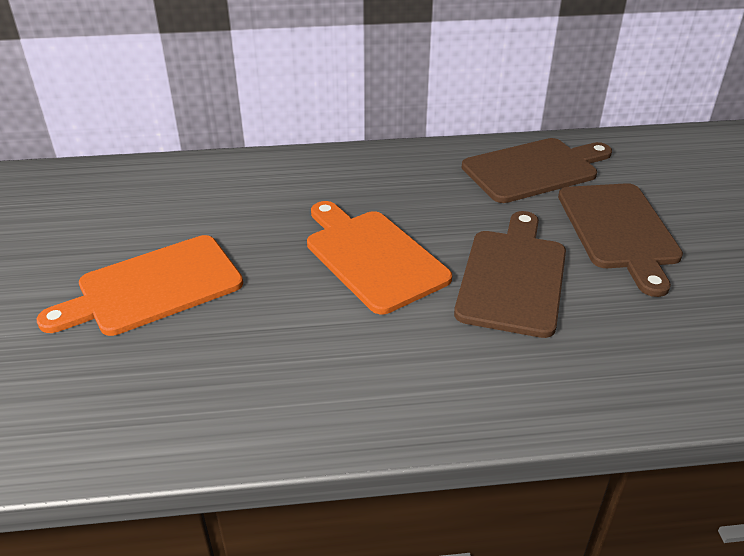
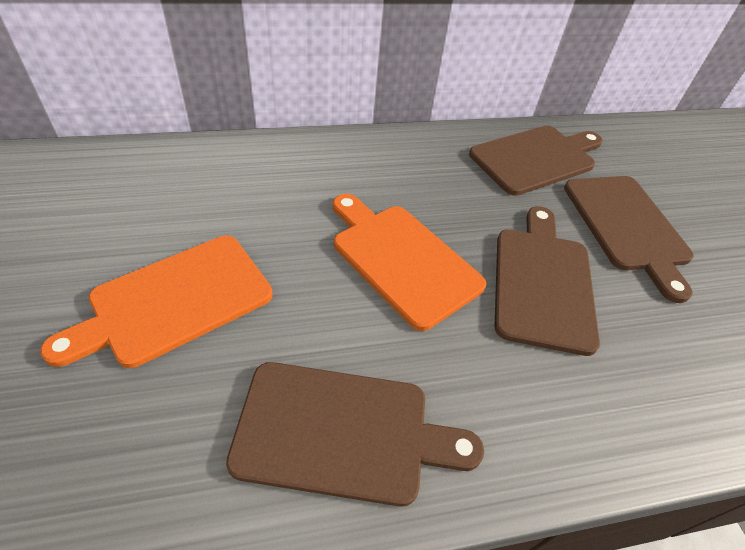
camera: 10 degrees left, 10 degrees up
none -> brown cutting board [226,362,484,507]

